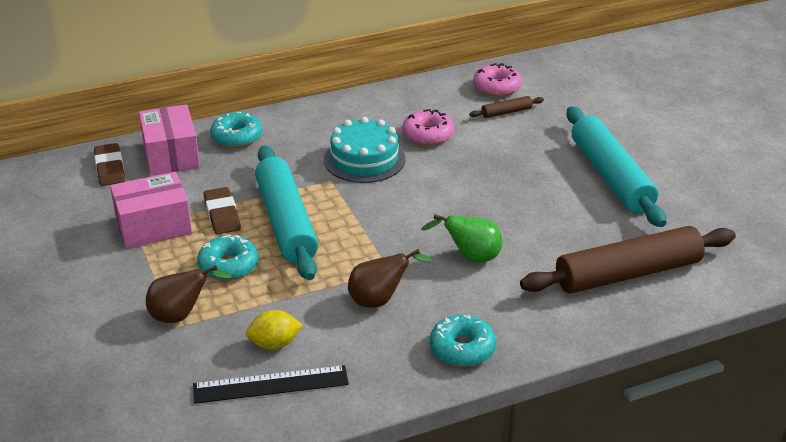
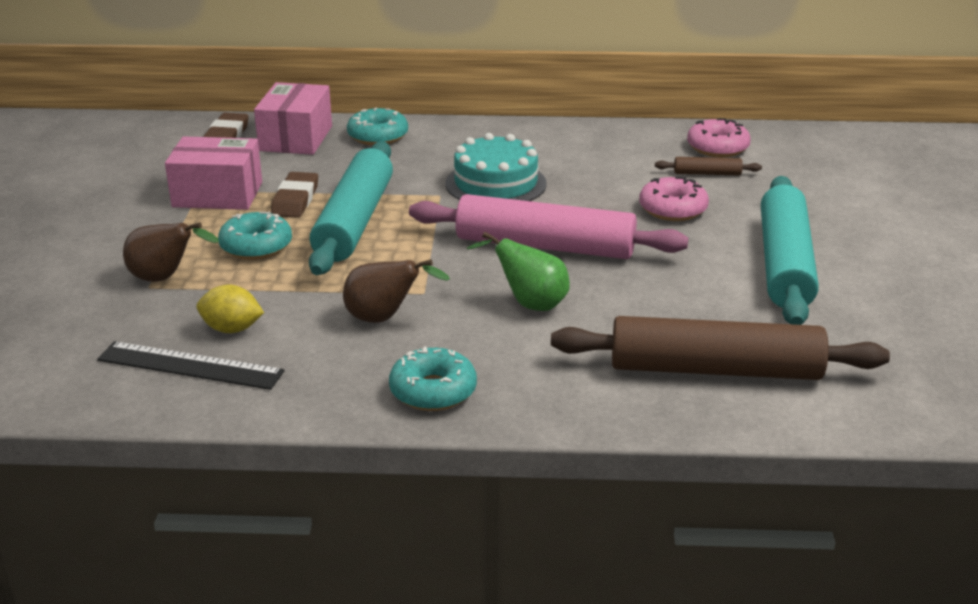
camera: 25 degrees right, 5 degrees down
pink donut [403,109,454,146] -> pink donut moved to [639,177,709,221]
none -> pink rolling pin [409,194,688,259]

